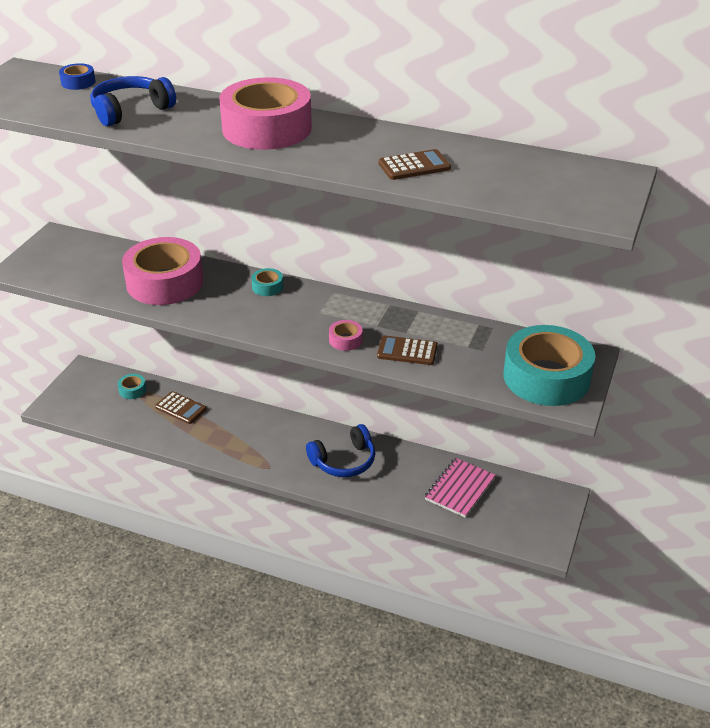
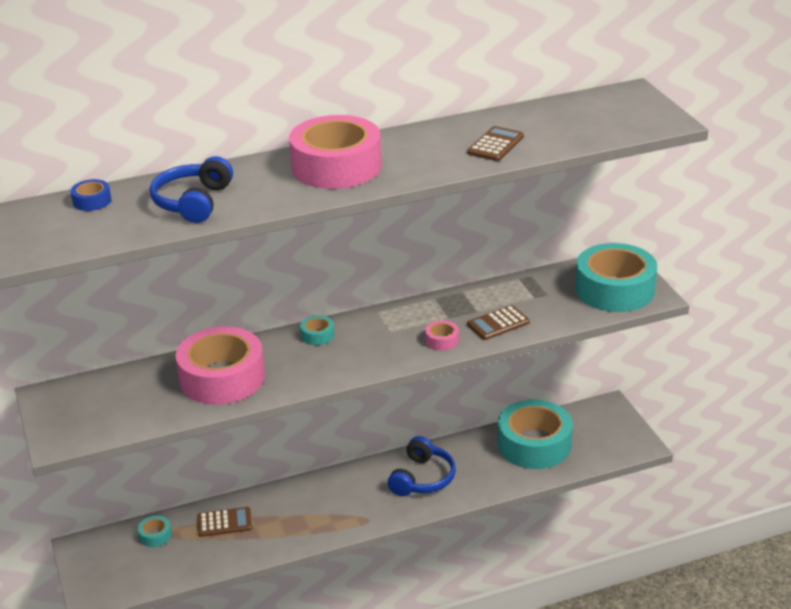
camera: 40 degrees left, 5 degrees down
pink notebook [425,458,496,518] -> turquoise tape [498,400,573,469]

